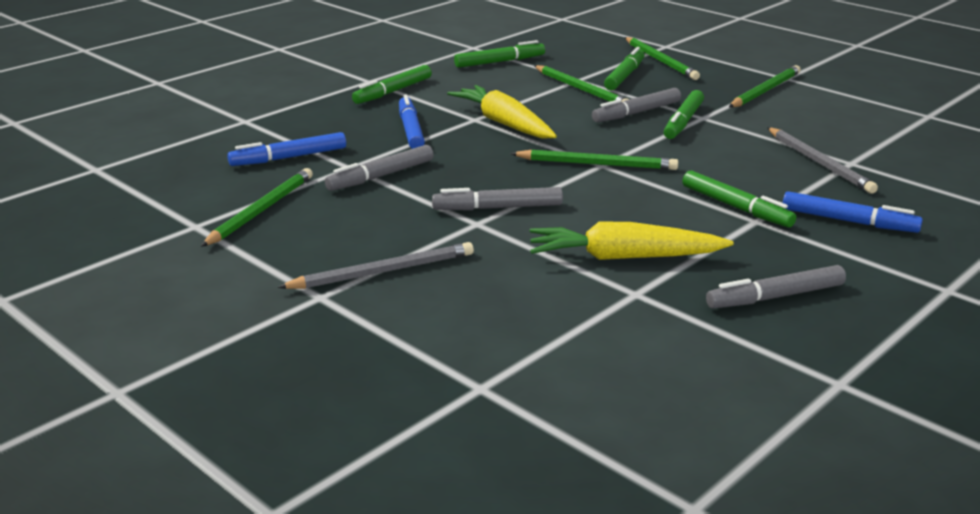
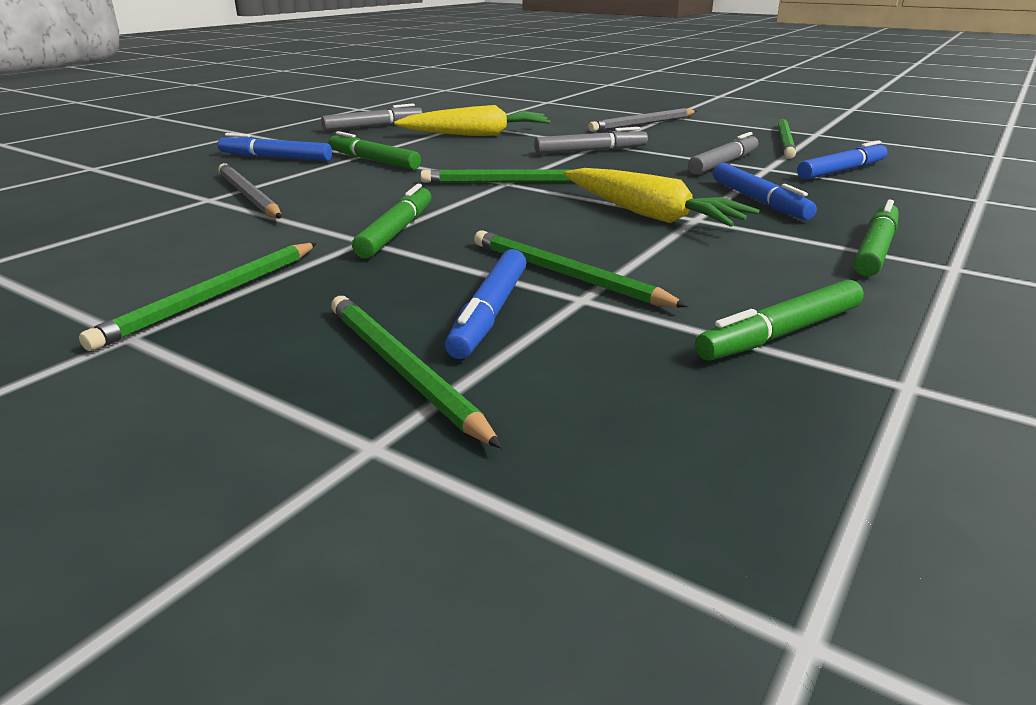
camera: 170 degrees right, 0 degrees up
grey marker [592,88,681,122] -> none
green marker [604,47,645,90] -> blue marker [445,249,526,359]

